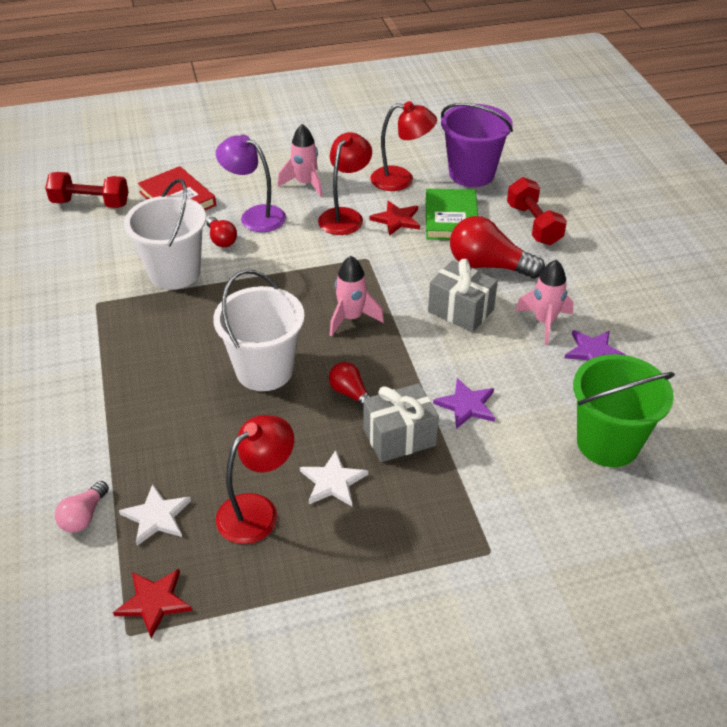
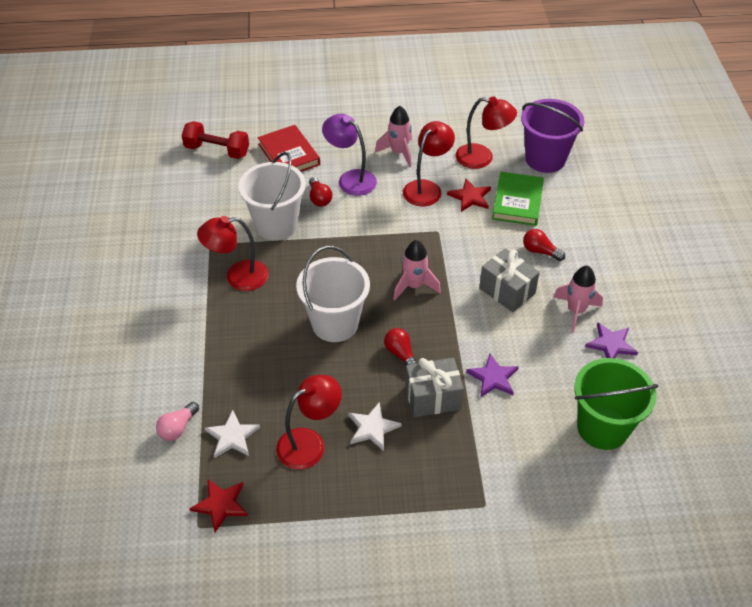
camera: 10 degrees right, 5 degrees up
red light bulb [450,216,545,279] -> red light bulb [523,229,565,261], size x0.54
red dumbbell [507,177,567,245] -> none
none -> red lamp [197,216,269,291]

